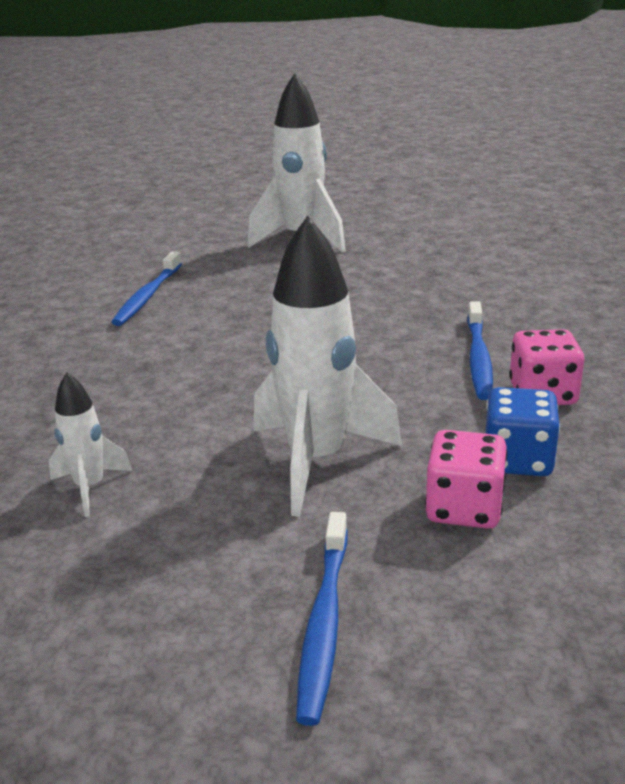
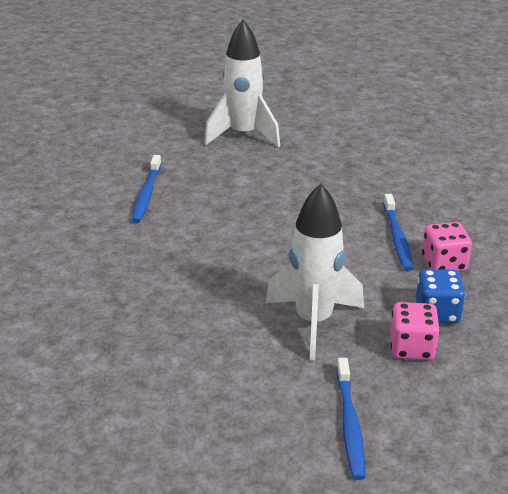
camera: 10 degrees left, 5 degrees up
white rocket [49,373,132,517] -> none

